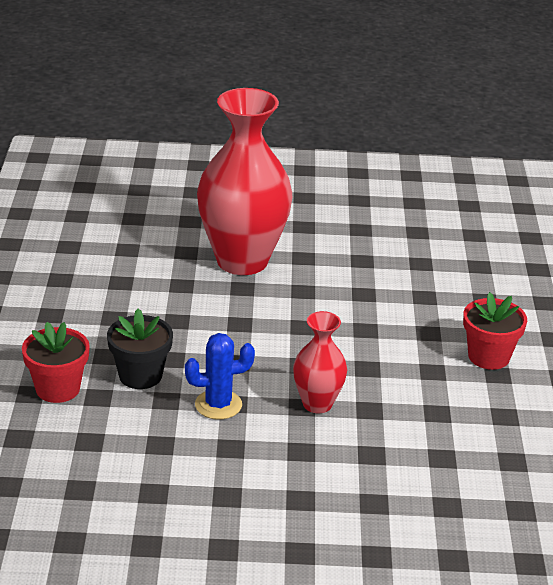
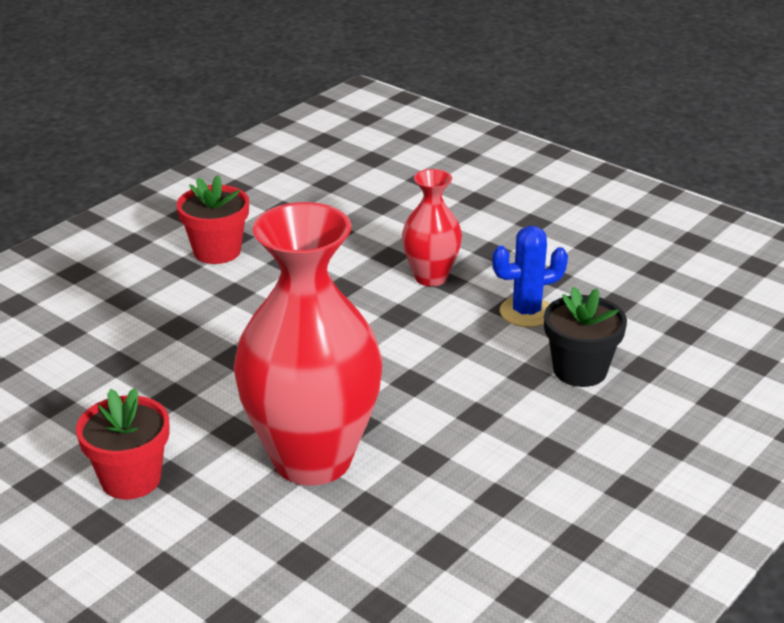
camera: 140 degrees left, 0 degrees up
red flower pot [22,322,90,403] -> red flower pot moved to [76,388,170,499]
blue cactus [185,333,255,420] -> blue cactus turned 45 degrees counterclockwise [492,226,568,327]

